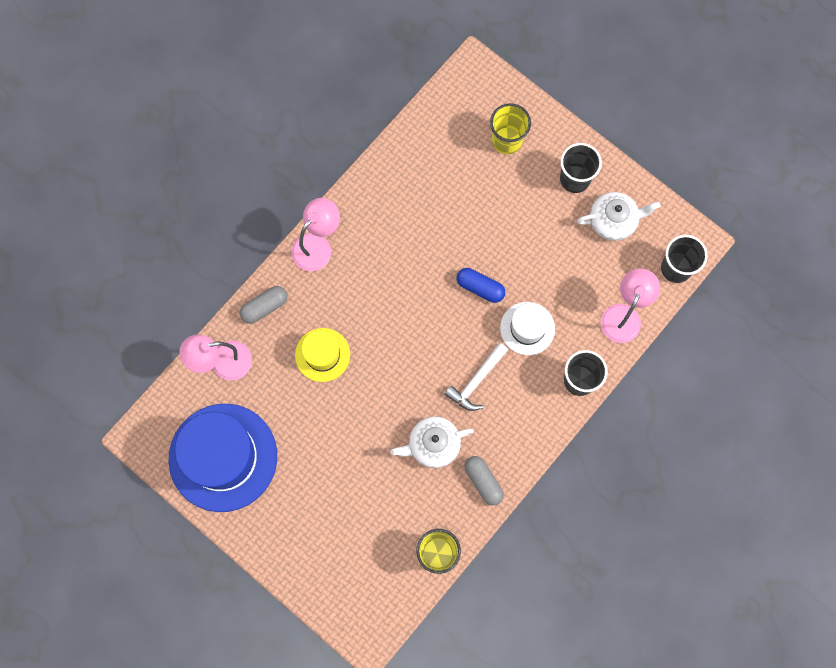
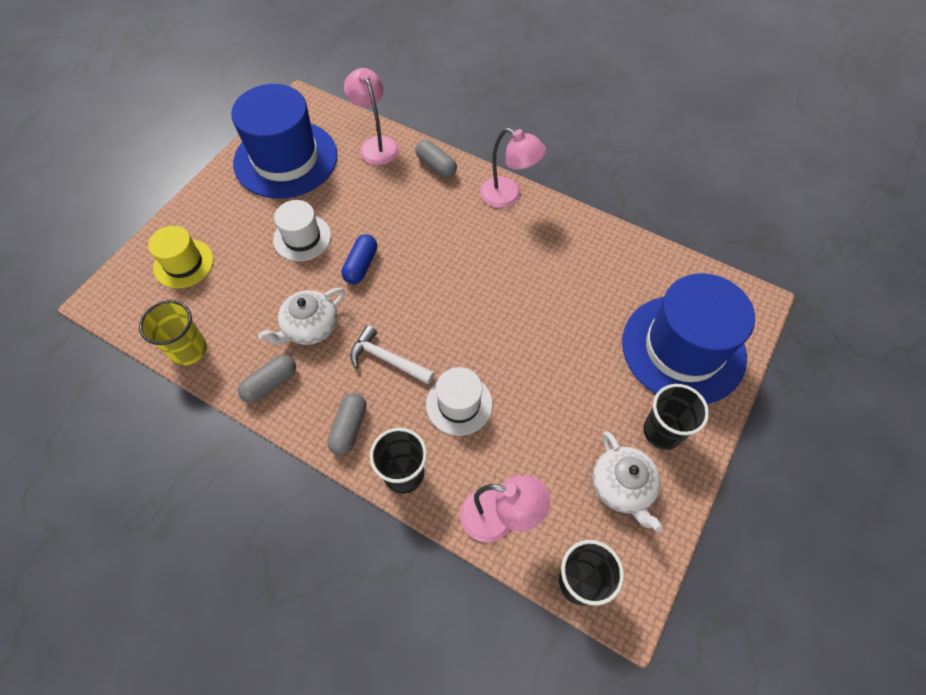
camera: 80 degrees right, 15 degrees down
yellow hat [295,328,350,382] -> yellow hat moved to [148,226,214,288]
white teapot [391,416,474,468] -> white teapot turned 105 degrees counterclockwise [258,288,345,345]
blue capsule [457,268,505,303] -> blue capsule moved to [341,234,377,284]
yellow cup [490,103,531,154] -> blue hat [622,273,755,404]
none -> white hat [273,200,331,261]
none -> grey capsule [327,393,367,456]

